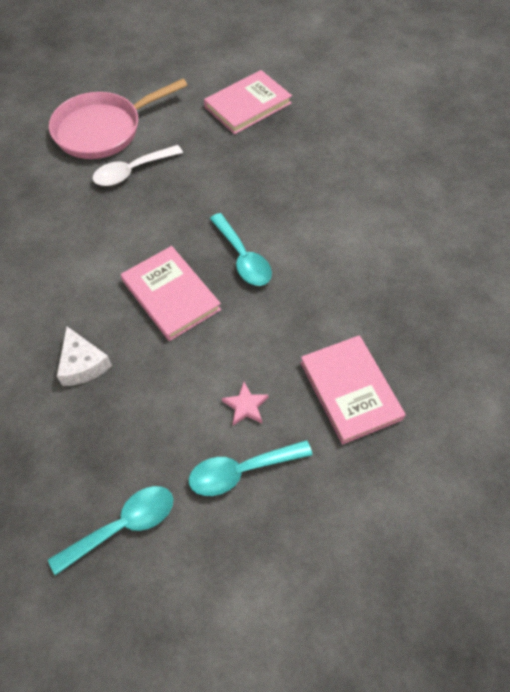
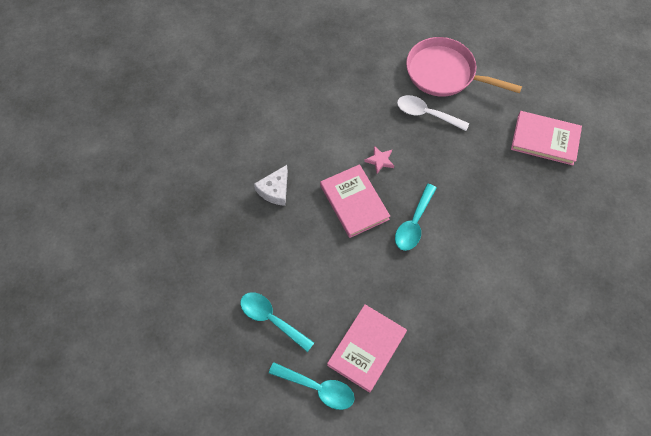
camera: 55 degrees right, 5 degrees up
turquoise spoon [48,486,173,576] -> turquoise spoon moved to [269,362,355,410]
pink book [121,246,221,341] -> pink book turned 45 degrees counterclockwise [320,164,390,238]
pink star [222,382,269,426] -> pink star moved to [364,146,394,173]

